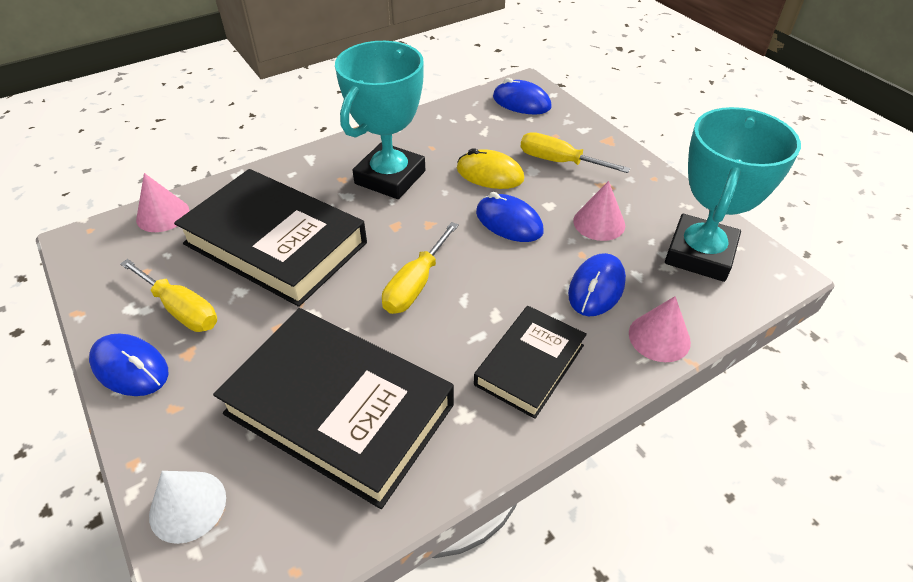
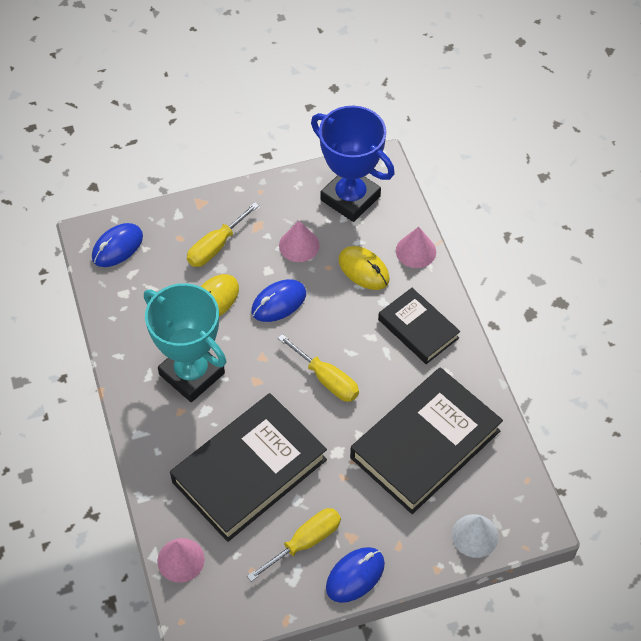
camera: 75 degrees left, 10 degrees up
blue mouse [568,253,626,316] -> yellow mouse [338,246,390,290]
turquoise trophy [665,107,801,282] -> blue trophy [311,106,395,222]

